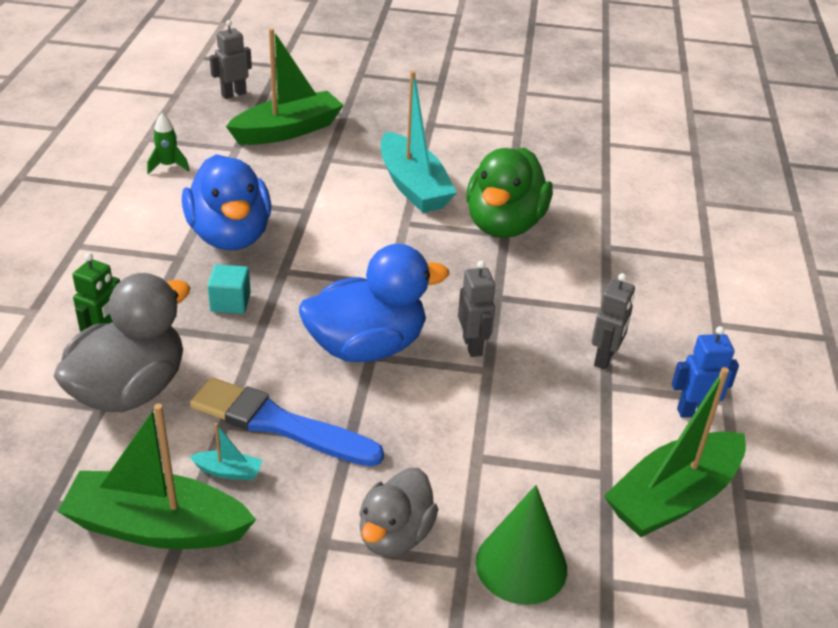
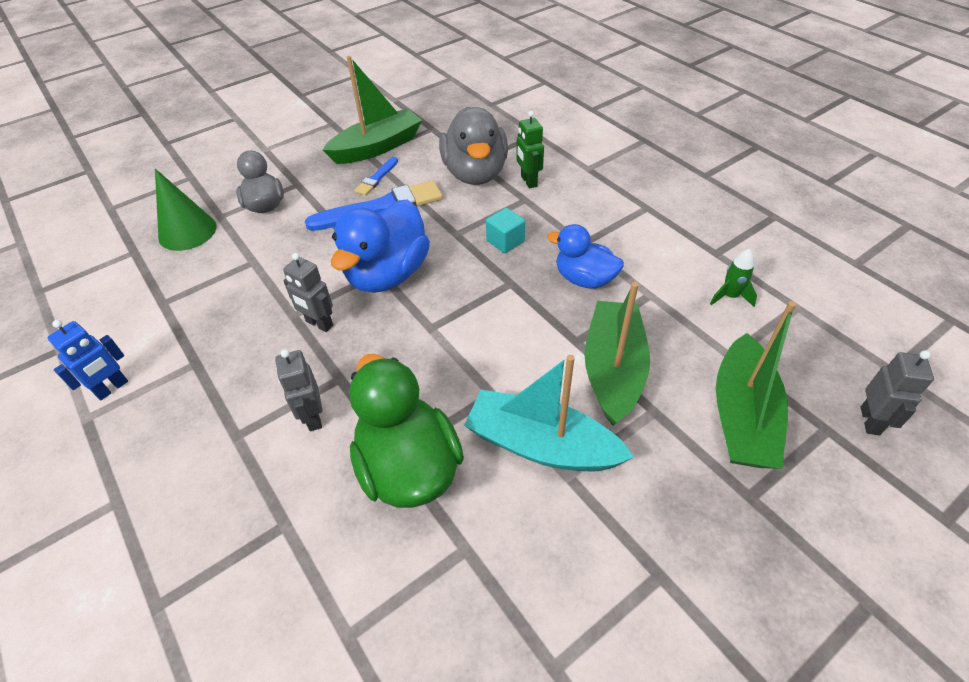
camera: 140 degrees right, 10 degrees up
blue duck [182,154,271,250] -> blue duck [547,224,624,289], size x0.63
turquoise boat [189,423,263,480] -> blue brush [354,157,398,196]
grey robot [591,273,635,370] -> grey robot moved to [275,349,323,431]
green boat [604,367,746,537] -> green boat moved to [584,282,650,426]

